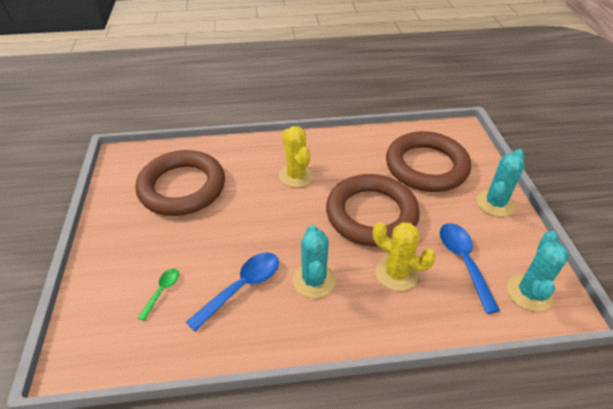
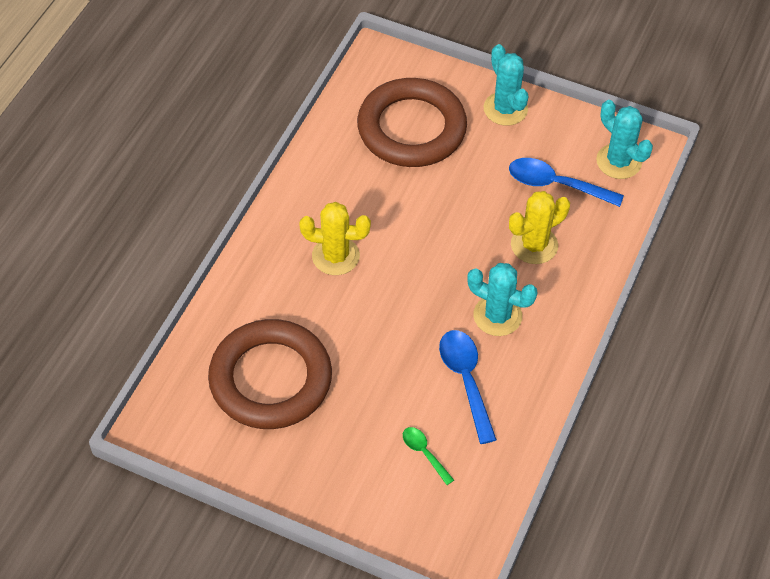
camera: 60 degrees left, 10 degrees up
brown ring [326,174,420,247] -> none

